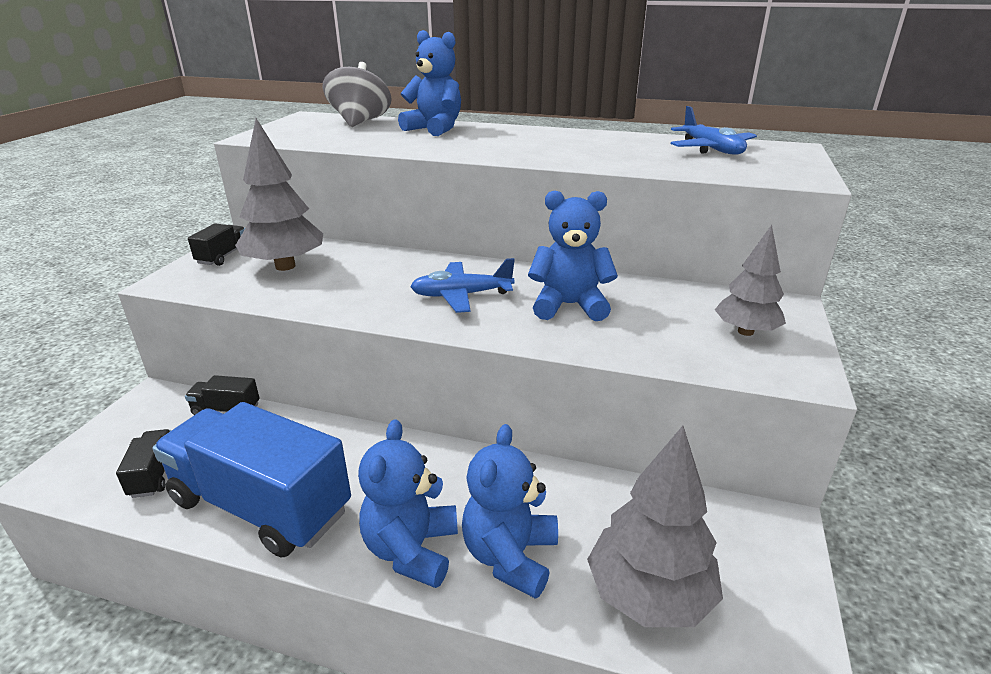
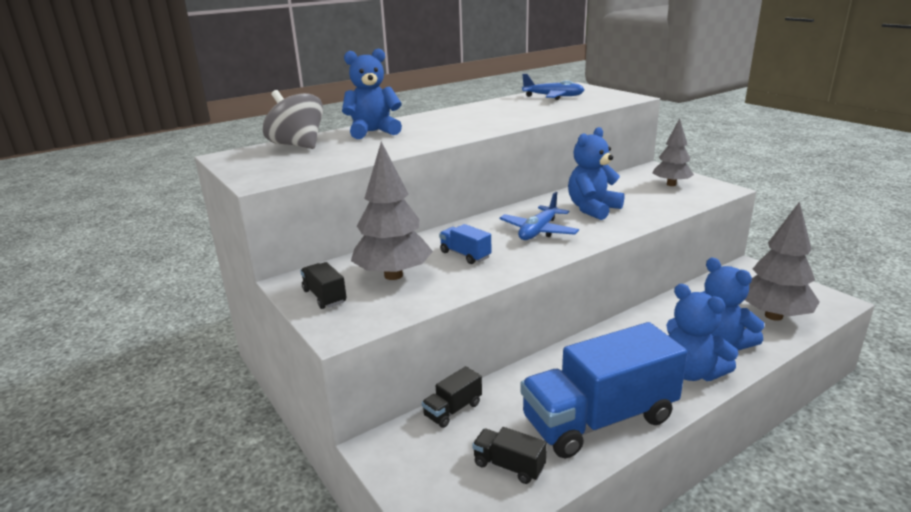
camera: 50 degrees left, 5 degrees down
none -> blue truck [439,224,491,264]

